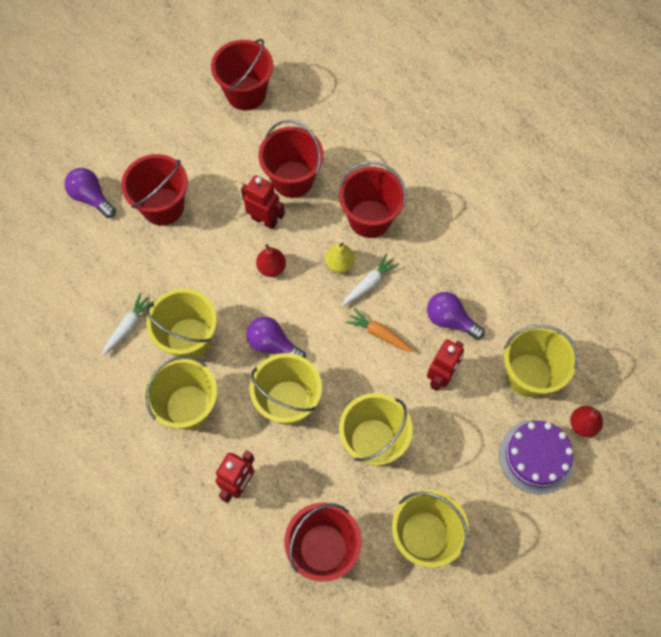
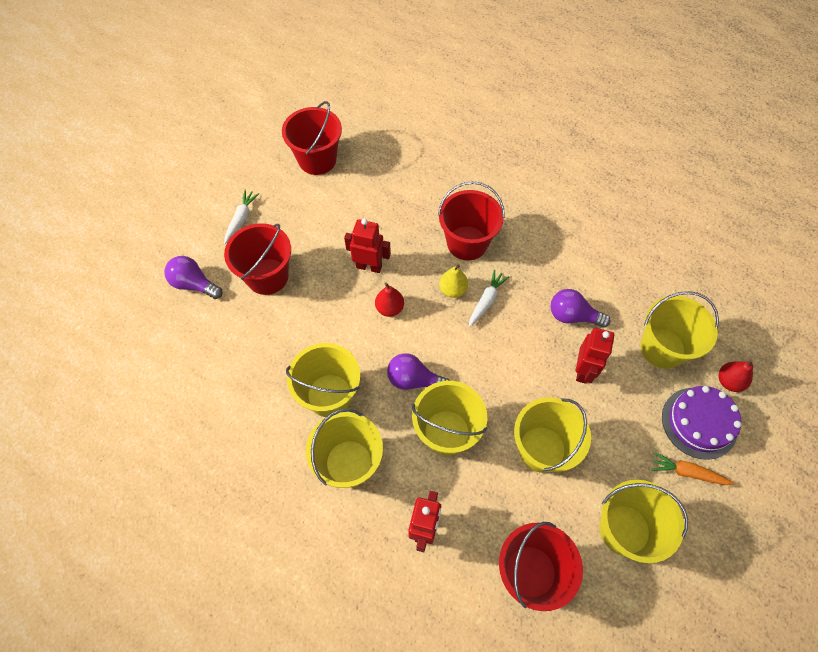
camera: 15 degrees left, 5 degrees down
white carrot [102,293,154,356] -> white carrot moved to [224,190,259,244]
red bucket [258,120,324,198] -> none
orange carrot [345,308,414,352] -> orange carrot moved to [651,452,734,485]

